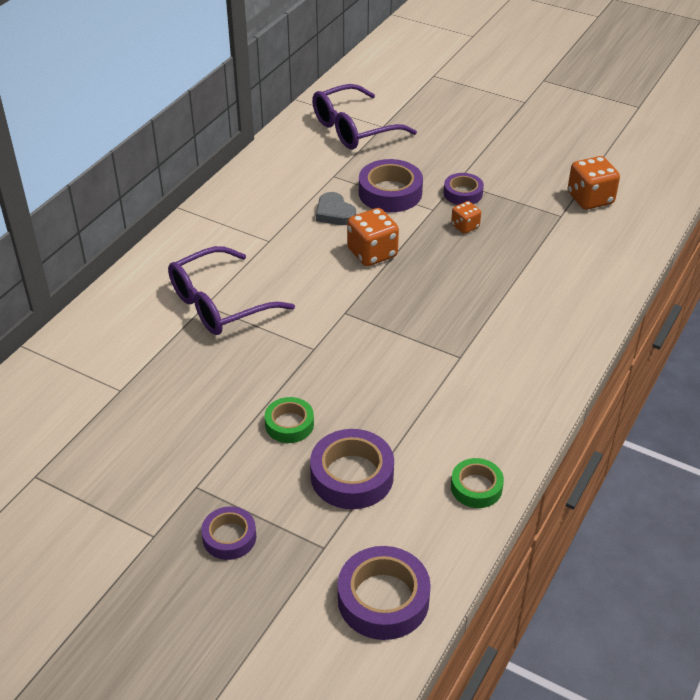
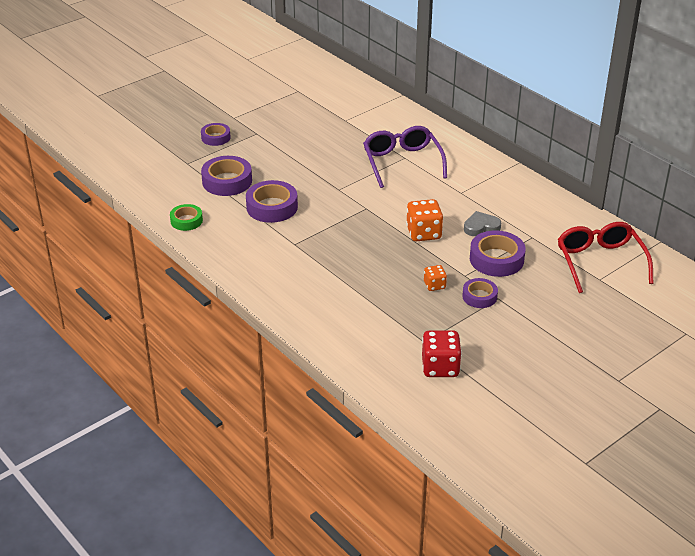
camera: 110 degrees right, 5 degrees down
green tape [265,397,314,443] -> none
purple glasses [312,84,417,149] -> red glasses [558,222,654,293]
purple tape [338,546,431,640] -> purple tape moved to [246,180,298,223]
orange dice [568,156,620,210] -> red dice [422,330,462,377]

